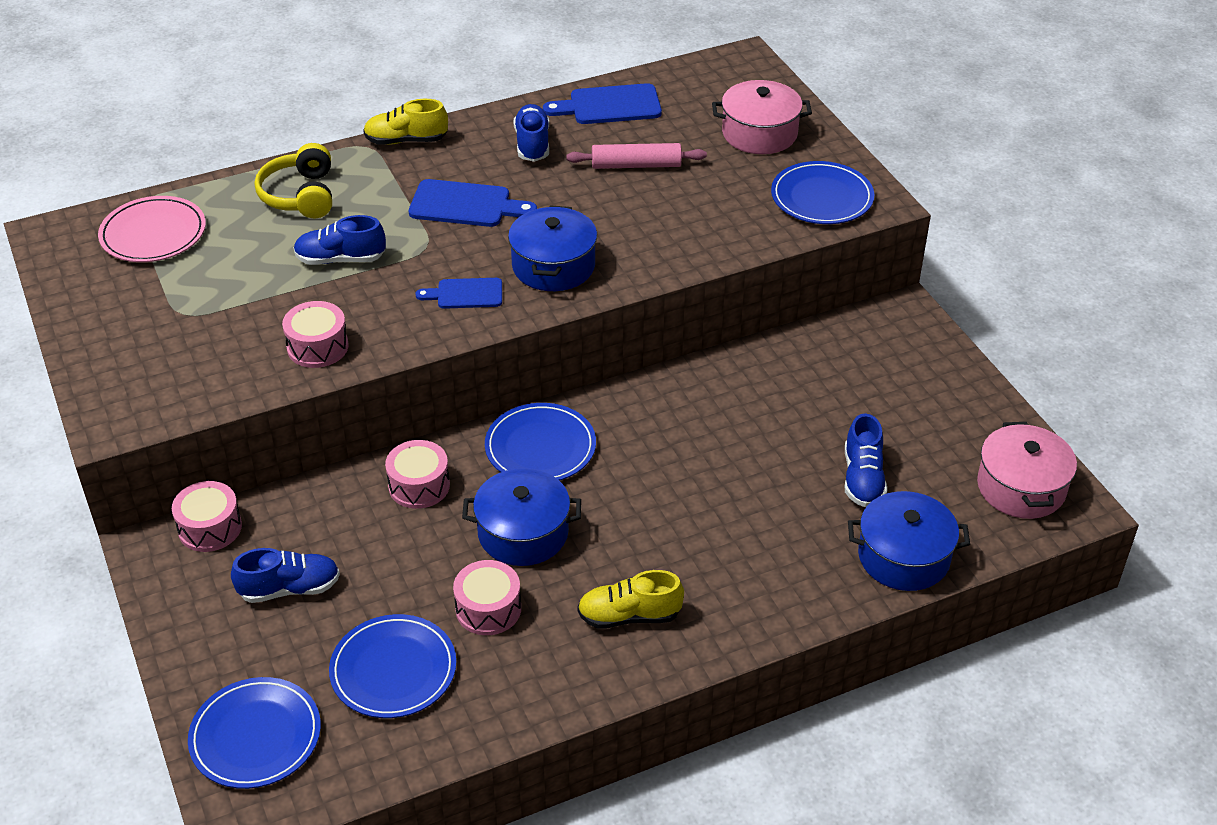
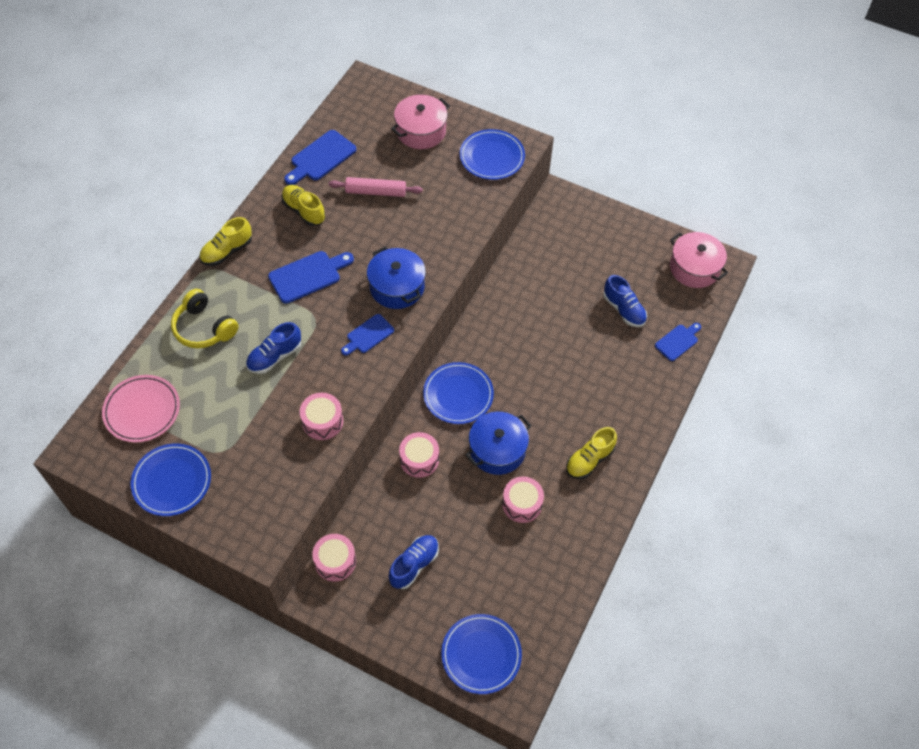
camera: 40 degrees left, 15 degrees up
blue plate [329,614,456,718] -> blue plate moved to [130,443,211,516]
blue shoe [514,104,549,162] -> yellow shoe [282,185,325,226]
pink rolling pin [566,143,707,169] -> pink rolling pin turned 45 degrees clockwise [329,177,423,197]
blue pot [848,491,970,591] -> blue cutting board [655,323,701,361]

